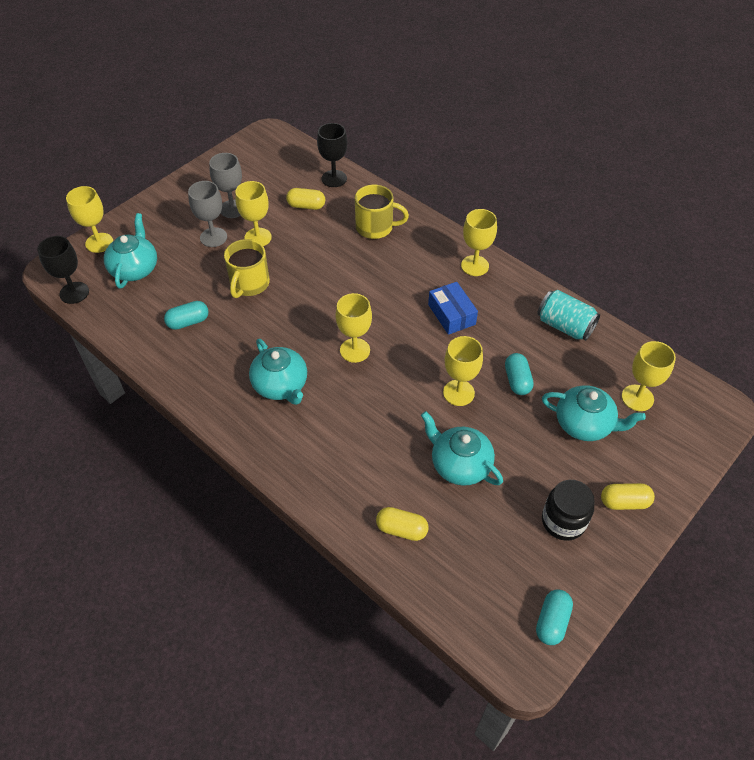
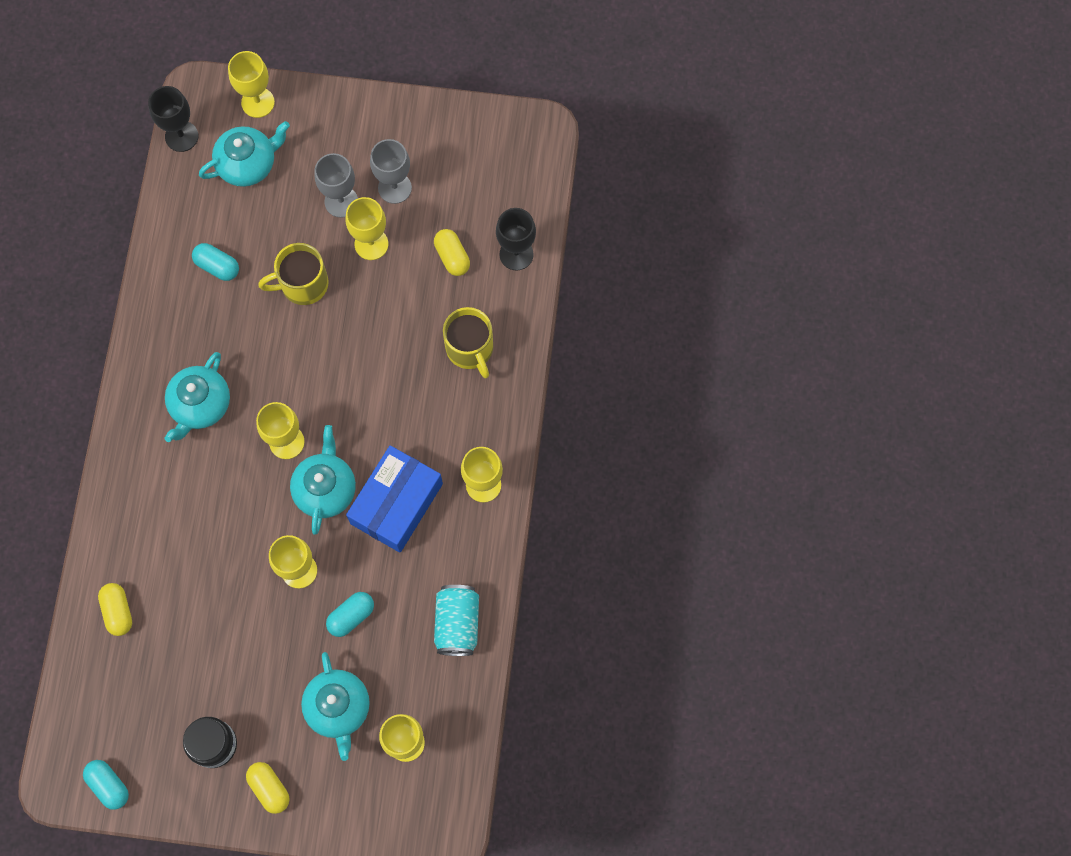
camera: 55 degrees right, 20 degrees up
turquoise teapot [421,411,503,486] -> turquoise teapot moved to [290,425,356,535]
blue box [428,282,478,335] -> blue box [346,445,443,553], size x1.56
turquoise capsule [536,589,573,645] -> turquoise capsule turned 60 degrees clockwise [83,760,129,810]

